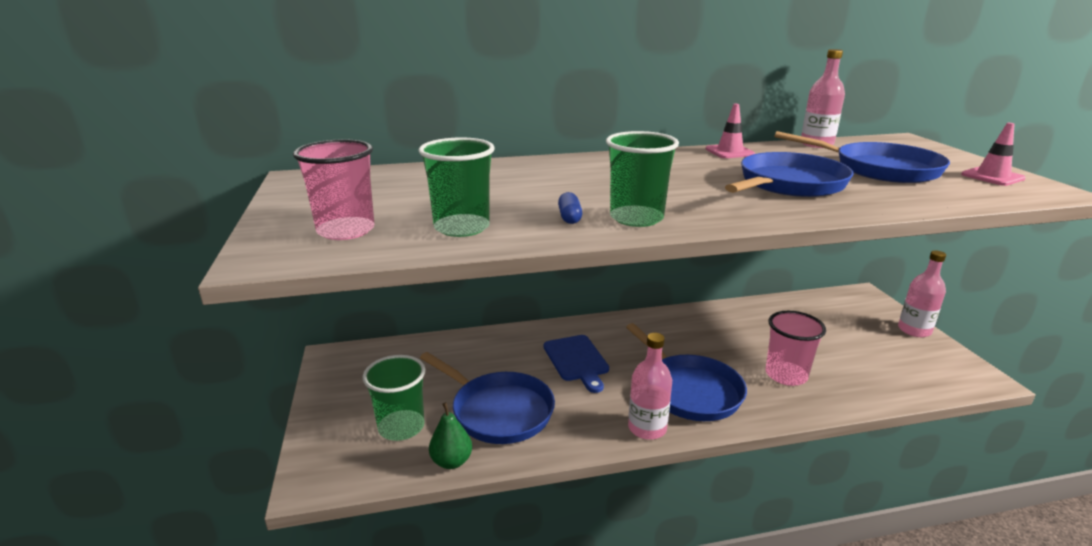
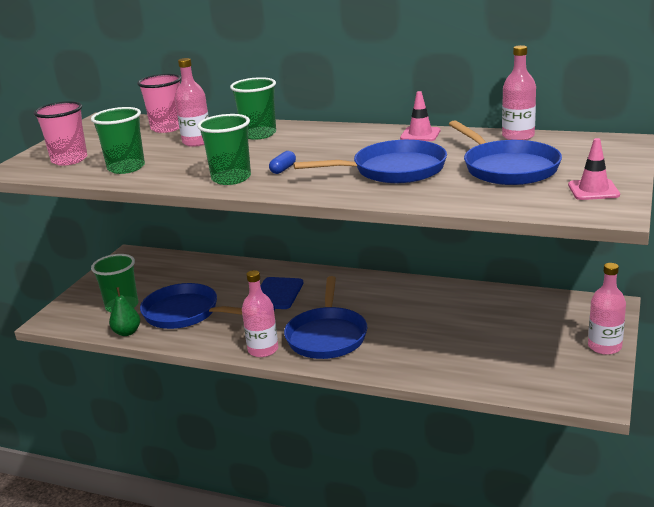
camera: 35 degrees right, 0 degrees up
blue pan [420,352,555,444] -> blue pan turned 135 degrees clockwise [140,283,242,329]
blue capsule [558,192,582,224] -> blue capsule moved to [269,151,296,174]
pink cup [766,311,826,386] -> pink cup moved to [137,74,181,133]
none -> pink bottle [175,58,209,147]
none -> green cup [230,77,276,140]

